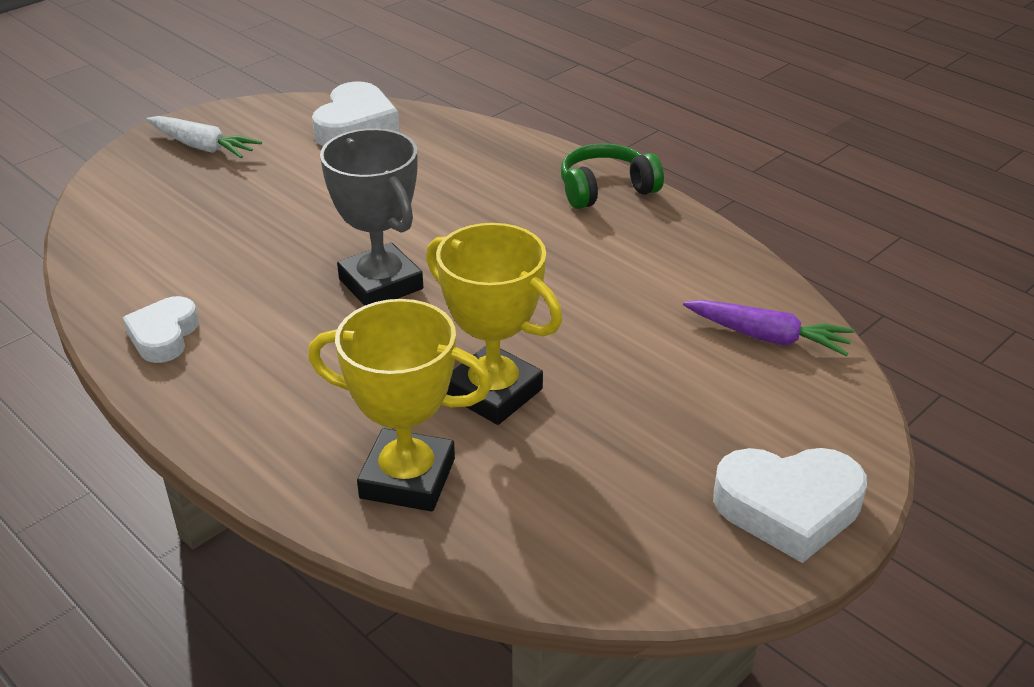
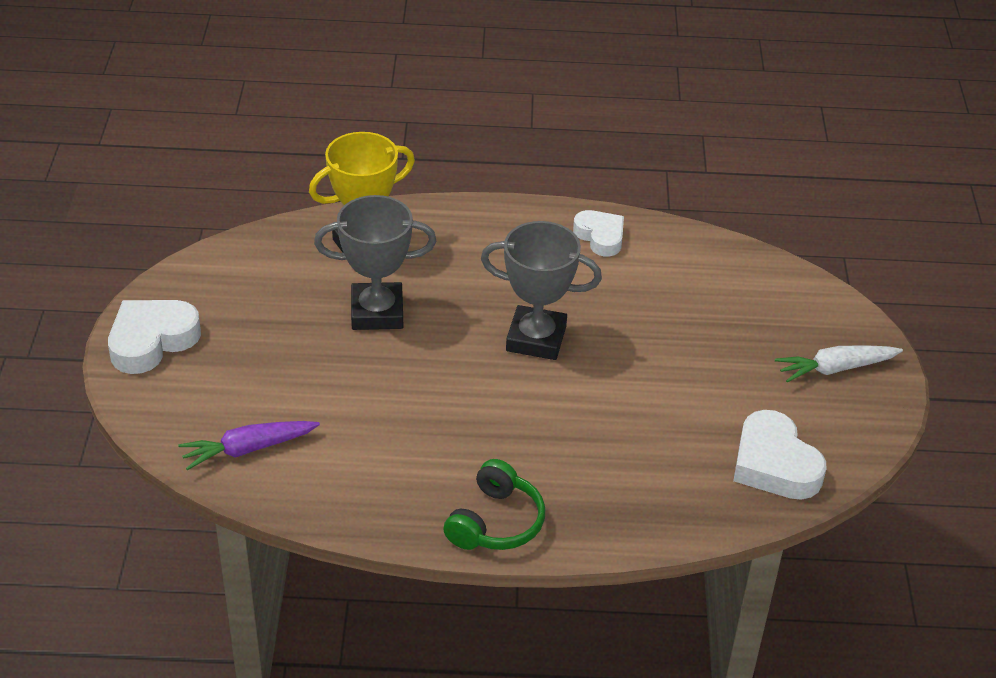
camera: 135 degrees right, 5 degrees up
yellow trophy [426,223,562,425] -> grey trophy [314,195,436,330]

